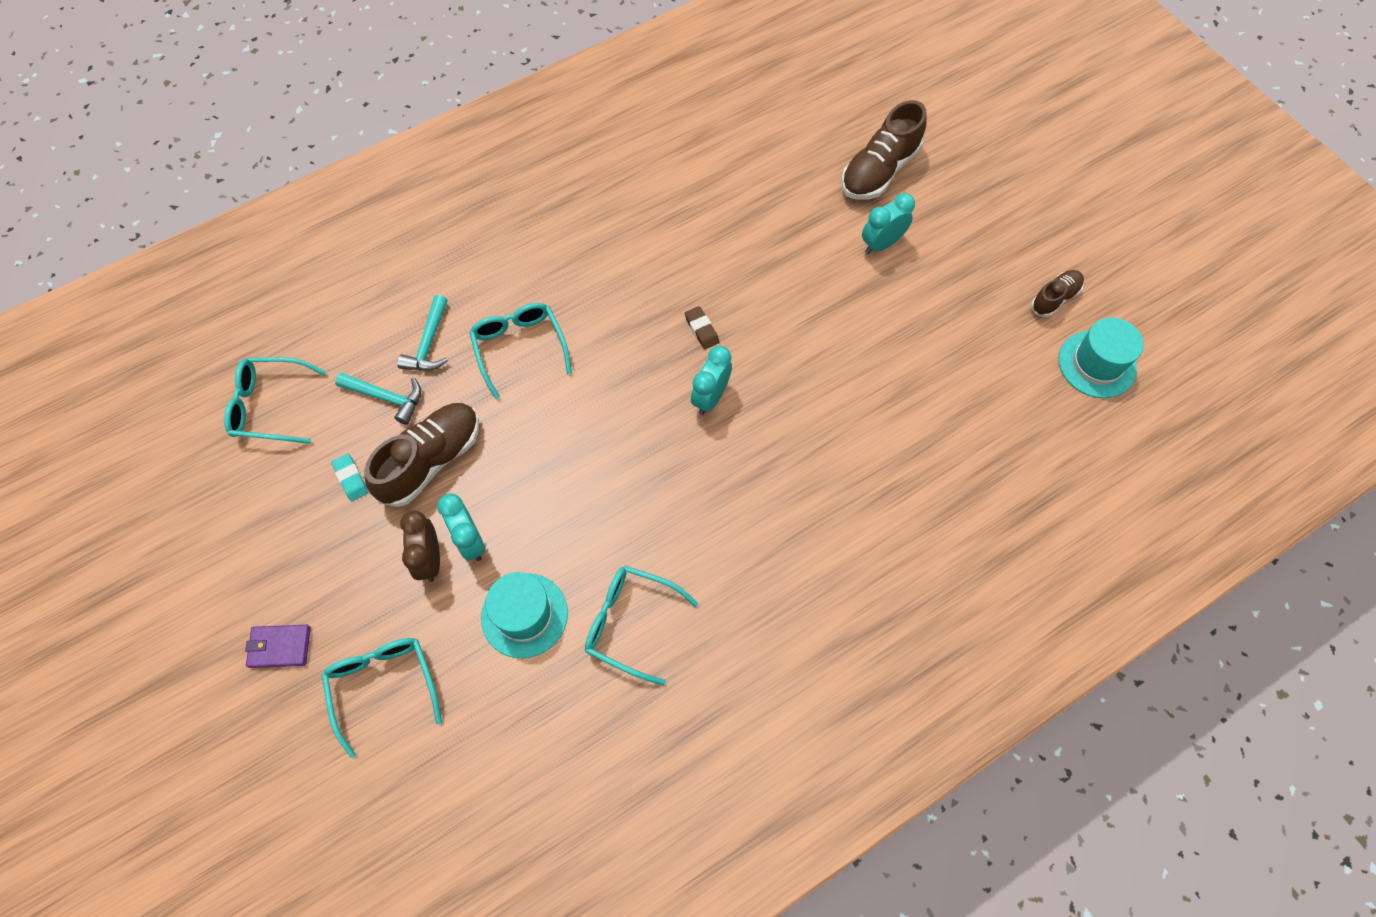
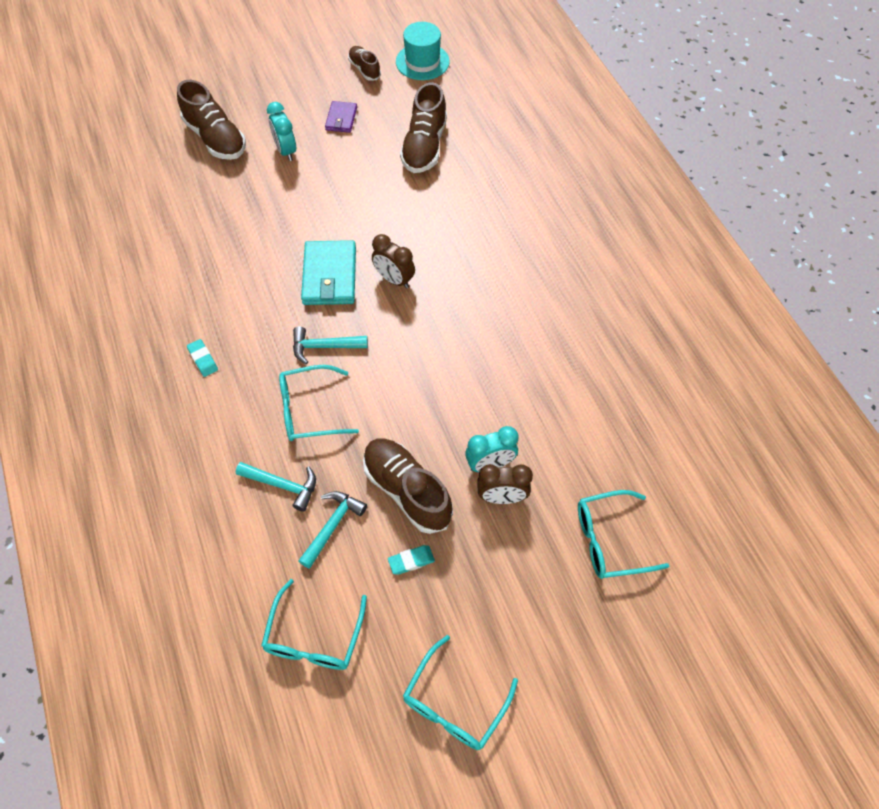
camera: 80 degrees left, 5 degrees down
purple wallet [245,625,311,668] -> purple wallet moved to [325,101,357,133]
turquoise hat [481,572,568,658] -> none
turquoise glasses [585,566,698,686] -> turquoise glasses moved to [403,635,518,750]
brown eraser [685,306,719,349] -> turquoise wallet [301,240,356,305]
turquoise clock [691,346,732,415] -> brown clock [372,234,415,289]
none -> turquoise eraser [187,339,218,377]
none -> turquoise hammer [293,326,368,364]
none -> brown shoe [400,82,447,173]

